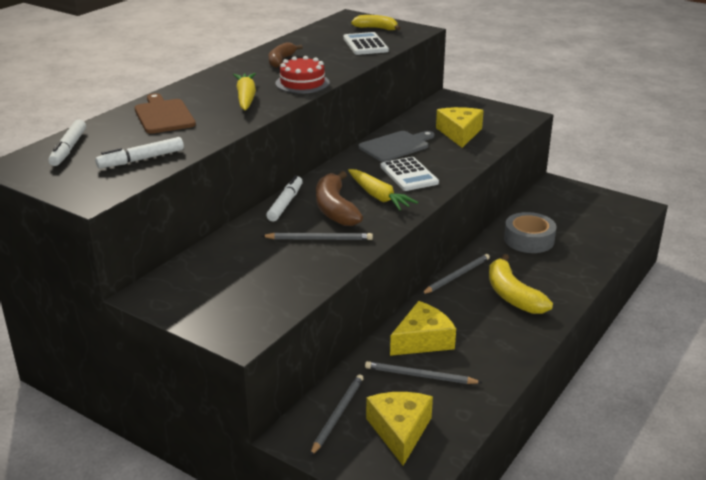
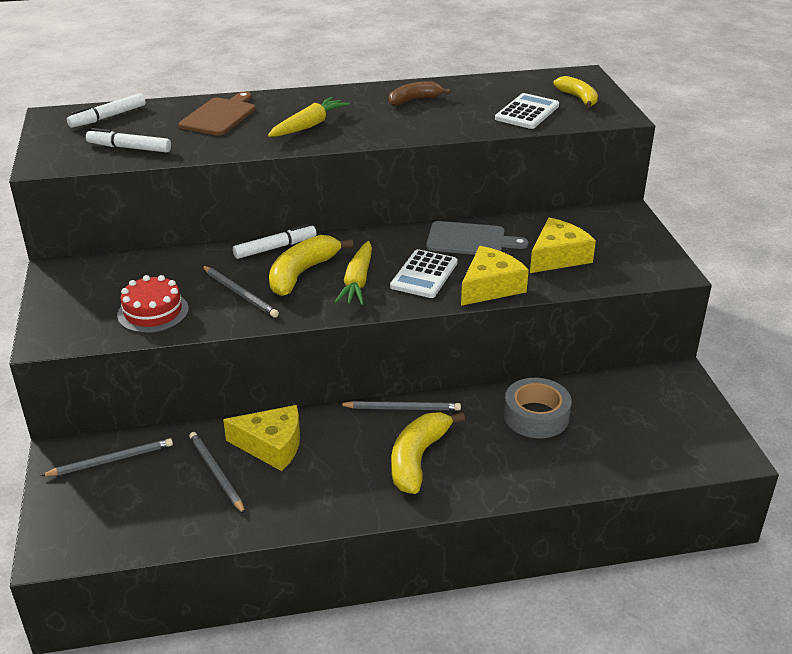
camera: 45 degrees right, 5 degrees up
red cake [275,56,330,94] -> red cake moved to [117,275,189,333]
brown banana [316,171,363,226] -> yellow banana [269,235,353,296]
yellow cheese [366,392,433,466] -> yellow cheese moved to [461,246,529,306]

